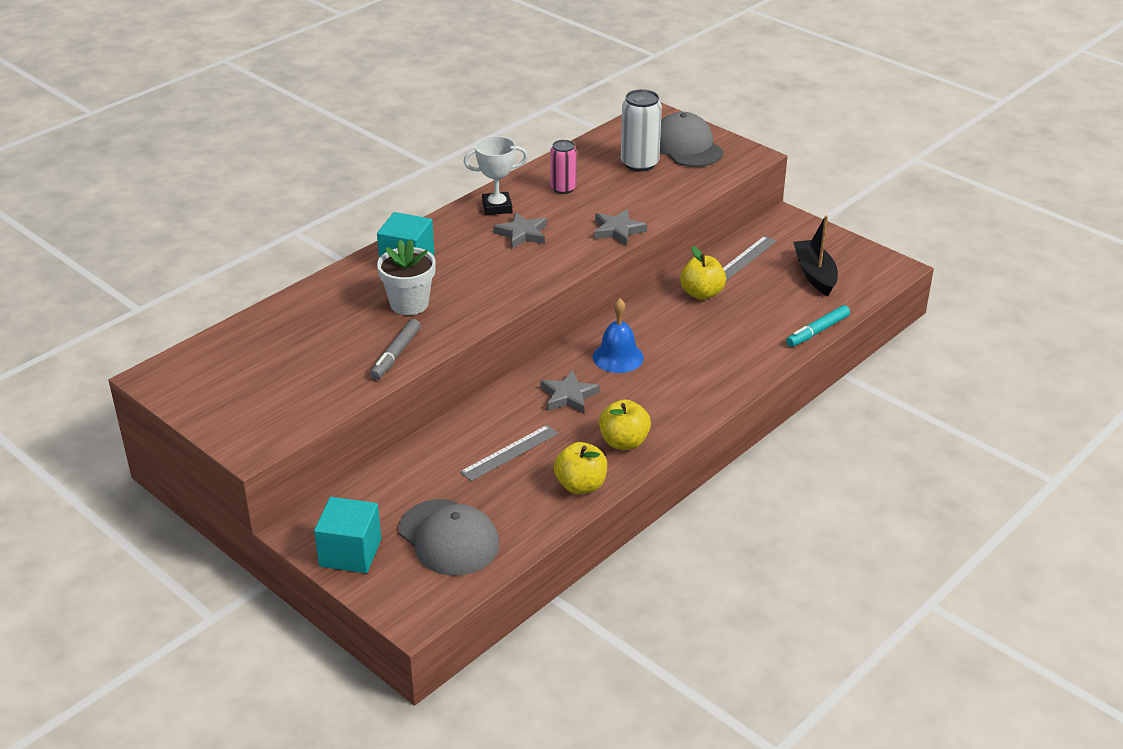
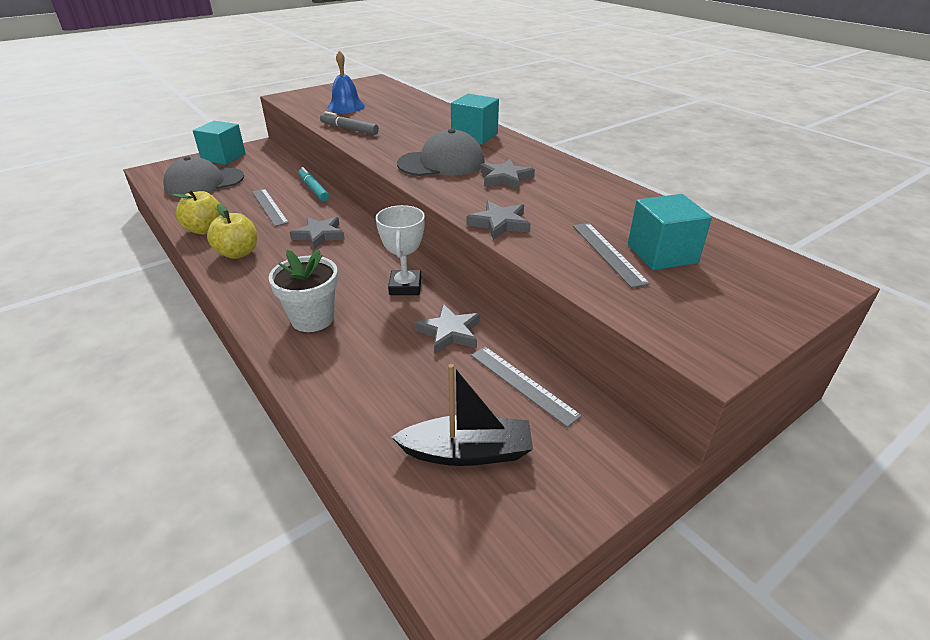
camera: 100 degrees right, 0 degrees up
white flower pot [377,239,436,315] -> white flower pot moved to [269,249,338,332]
white trophy [464,136,528,215] -> white trophy moved to [376,205,425,295]
pink can [551,140,577,194] -> none
blue bell [593,298,644,373] -> blue bell moved to [328,51,365,113]
white can [621,89,662,172] -> turquoise cube [628,194,712,270]
grey cap [660,112,724,167] -> grey cap moved to [397,129,485,176]
yellow apple [680,246,726,300] -> grey star [414,304,480,354]
turquoise marker [786,305,850,347] -> turquoise marker moved to [298,167,329,202]
none -> grey ruler [573,223,650,288]

